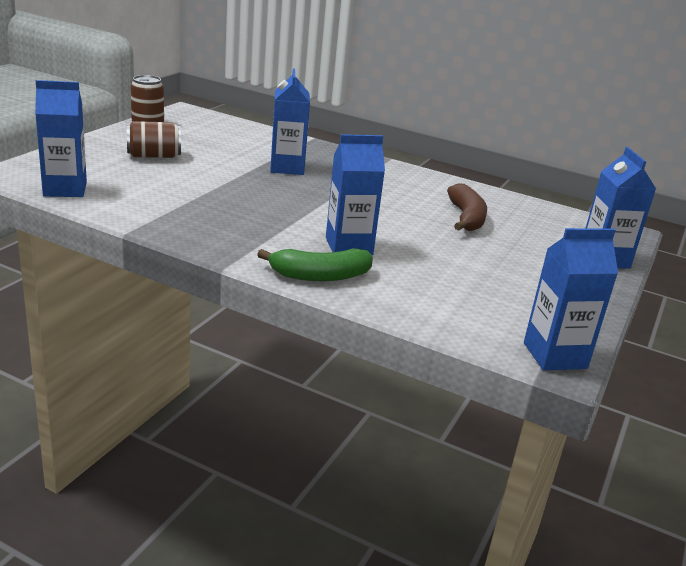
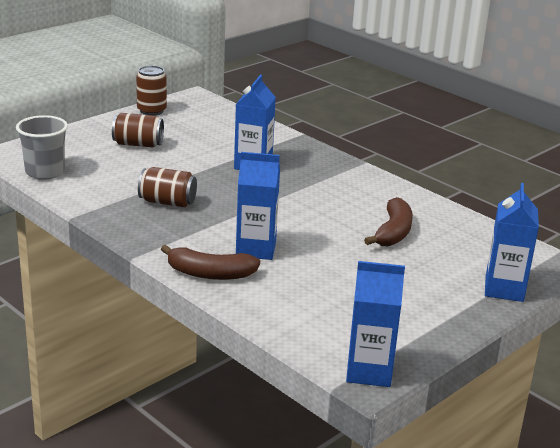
camera: 20 degrees right, 0 degrees up
blue carton [35,80,87,197] -> grey cup [16,115,68,180]
green banana [257,248,373,281] -> brown banana [161,245,260,280]
none -> brown can [138,167,197,207]

